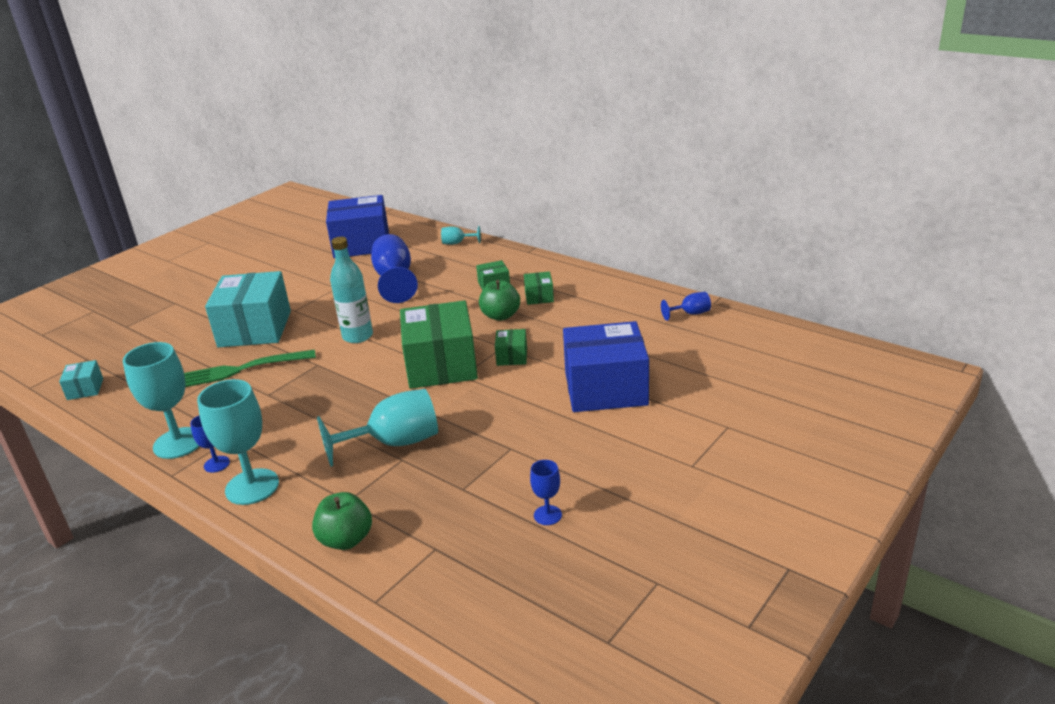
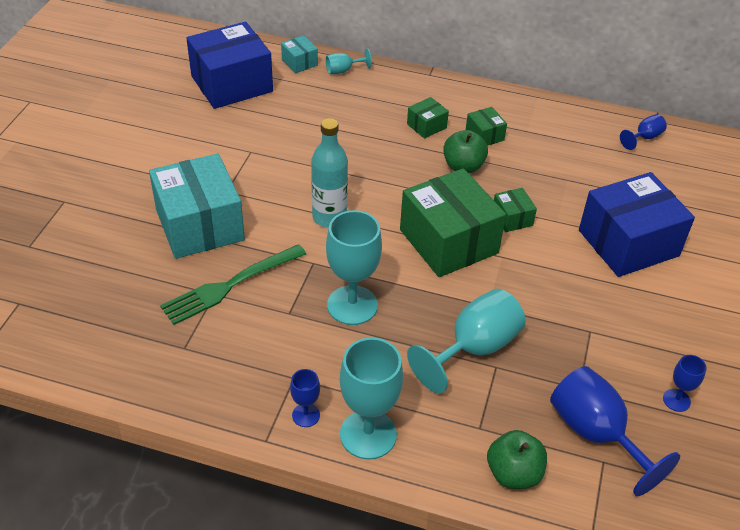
camera: 25 degrees left, 15 degrees up
turquoise box [59,360,103,400] -> turquoise box moved to [281,35,318,73]
turquoise goblet [123,342,200,459] -> turquoise goblet moved to [326,210,382,325]
blue goblet [371,234,418,303] -> blue goblet moved to [550,366,680,496]

